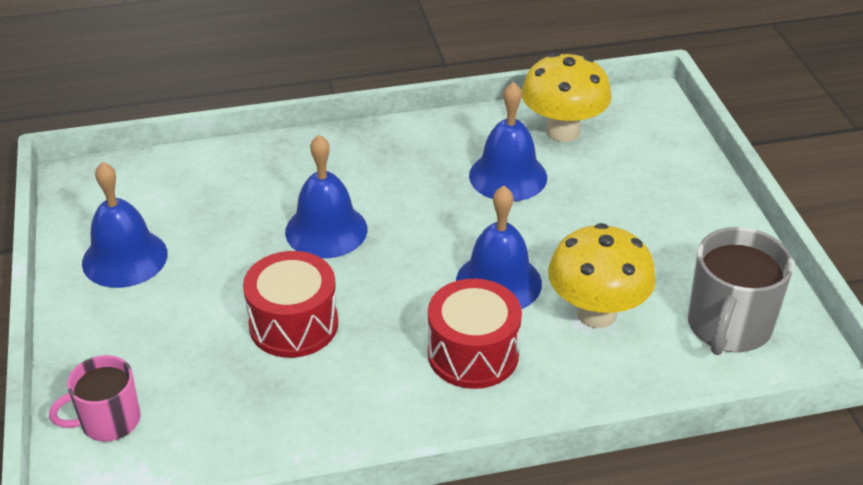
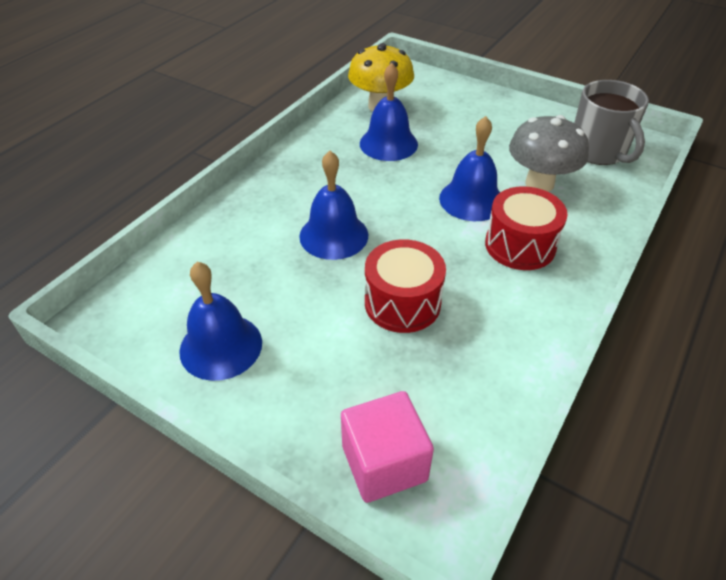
camera: 45 degrees left, 5 degrees up
pink mug [49,355,141,442] -> pink cube [341,391,434,503]
yellow mushroom [548,223,656,328] -> grey mushroom [509,115,589,192]

